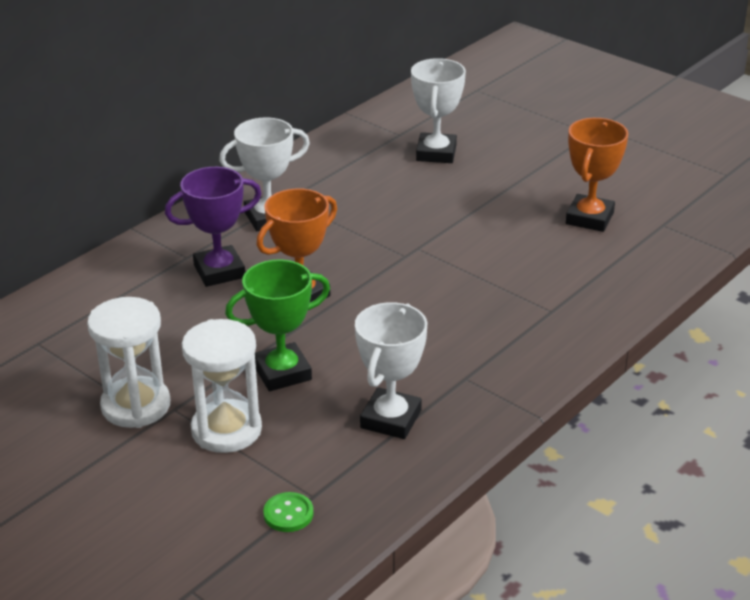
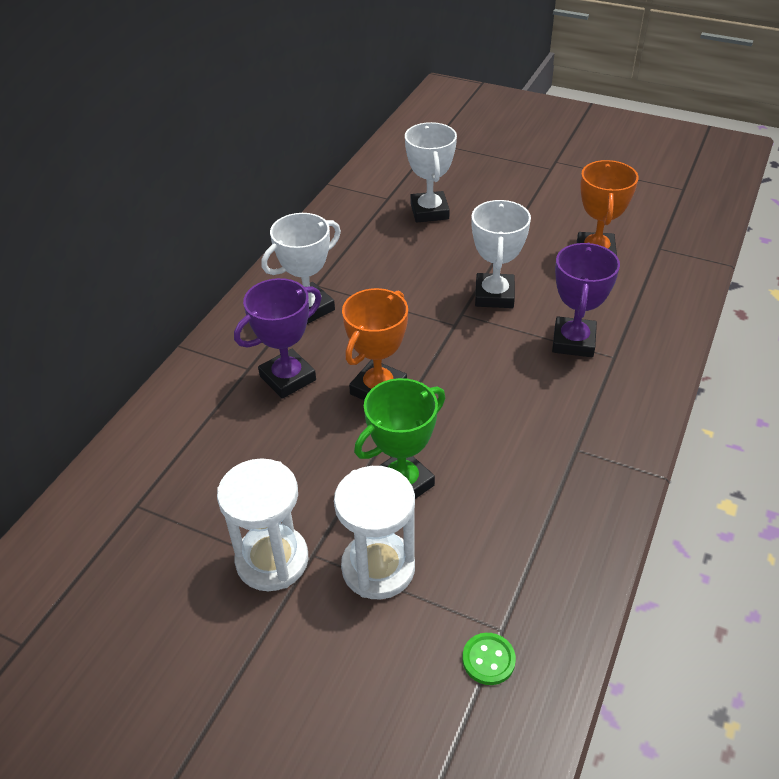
camera: 15 degrees left, 10 degrees up
white trophy [355,302,427,439] -> white trophy moved to [472,200,531,308]
none -> purple trophy [552,243,620,357]

